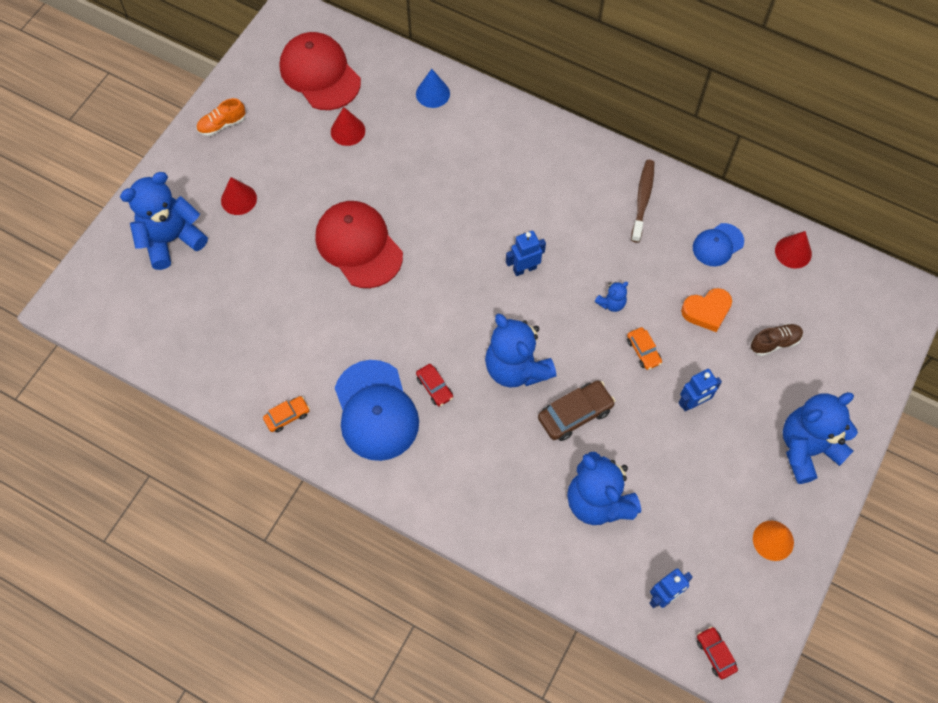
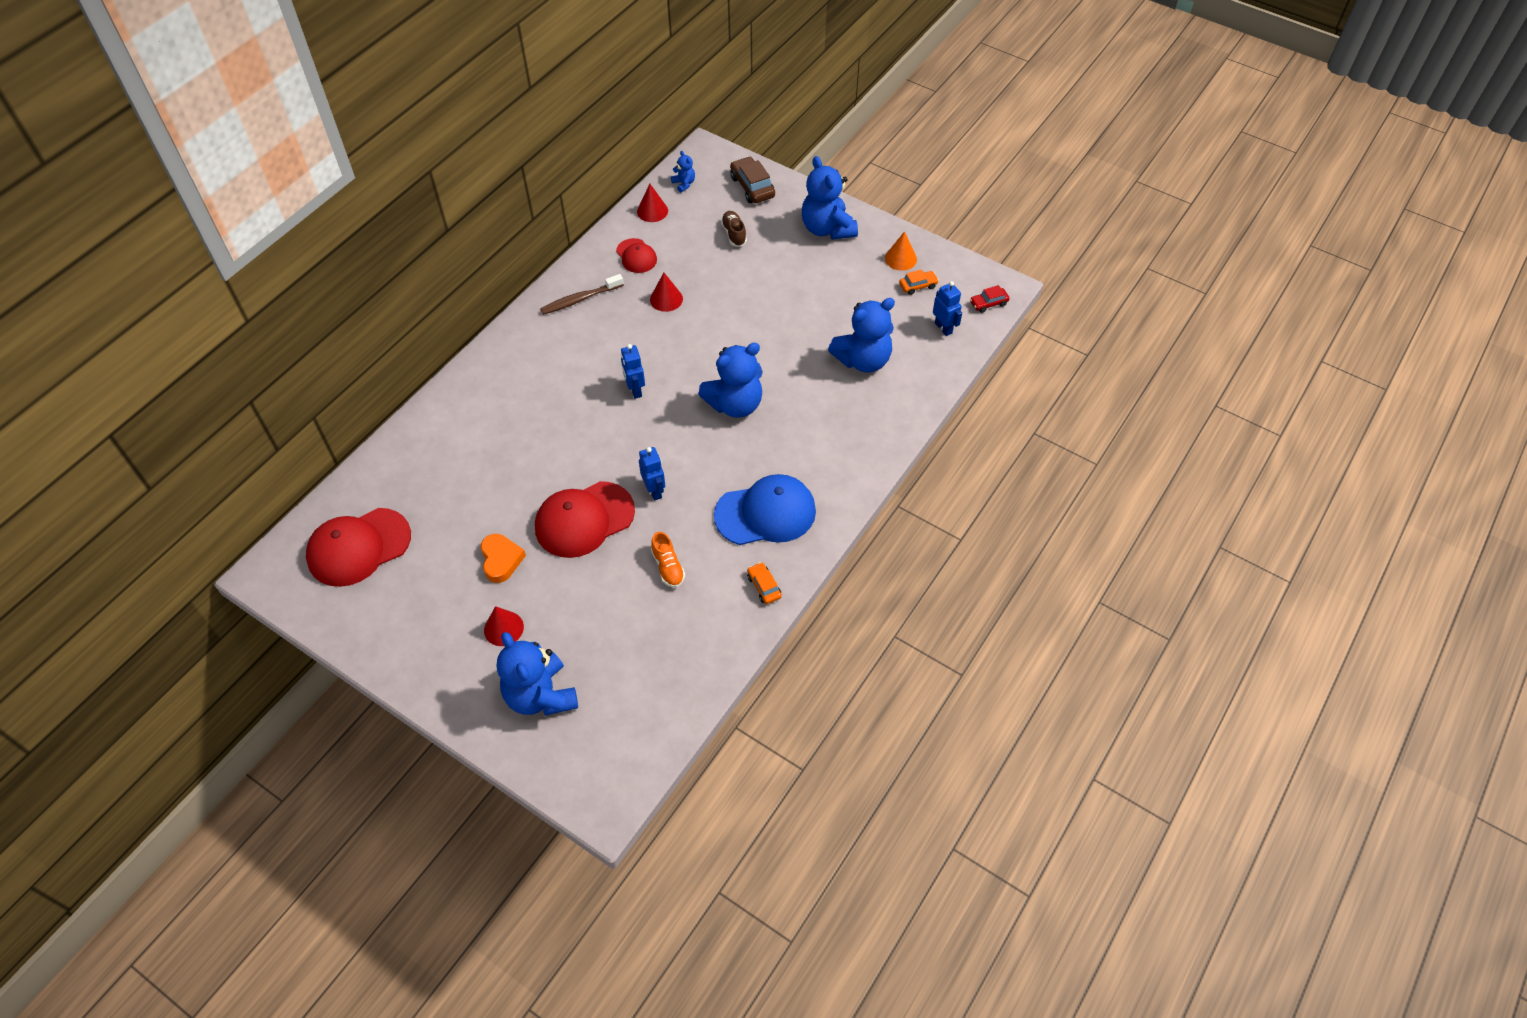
camera: 85 degrees left, 10 degrees down
orange shoe [196,98,246,136] -> orange shoe moved to [651,532,685,588]
red cone [331,107,365,146] -> red cone moved to [650,273,683,312]
blue cone [416,69,450,108] -> none
red car [416,364,453,407] -> none
brown car [538,380,615,441] -> brown car moved to [730,156,775,203]
blue teddy bear [595,282,628,312] -> blue teddy bear moved to [671,151,695,192]
orange car [627,327,662,370] -> orange car moved to [899,269,939,295]
brown toothbrush [631,160,654,243] -> brown toothbrush turned 45 degrees counterclockwise [540,274,624,315]
blue robot [678,369,722,411] -> blue robot moved to [639,447,665,501]
orange heart [681,288,732,332] -> orange heart moved to [481,534,526,583]
blue cap [693,223,744,266] -> red cap [616,238,657,273]

